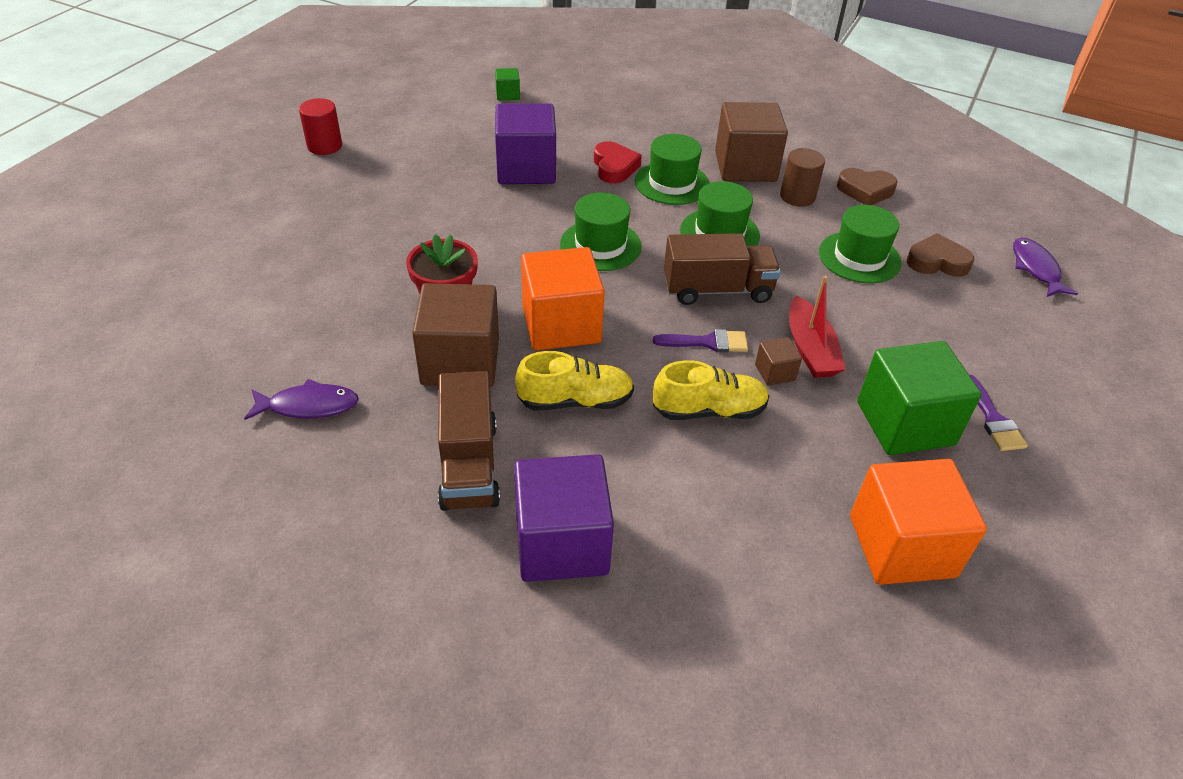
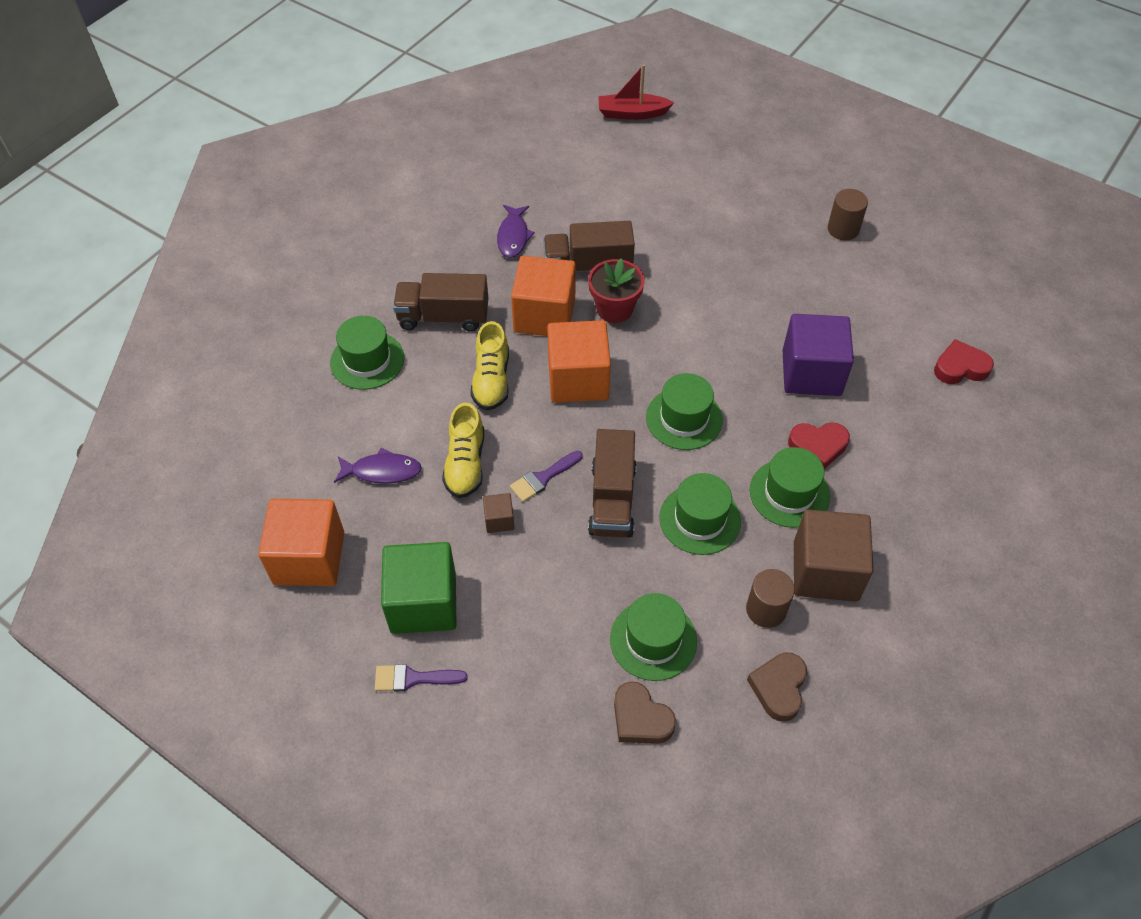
camera: 100 degrees right, 10 degrees up
red cylinder [299,98,342,155] -> brown cylinder [828,189,868,240]
brown cube [412,283,499,387] -> orange cube [511,256,576,336]
green cube [495,68,520,100] -> red heart [934,339,994,384]
purple cube [514,454,614,582] -> green hat [330,316,404,390]
purple brush [653,329,748,352] -> purple brush turned 45 degrees clockwise [510,451,583,502]
red boat [789,276,846,378] -> red boat moved to [598,64,674,120]
brown heart [907,233,974,277] -> brown heart turned 120 degrees clockwise [614,681,676,744]
purple fish [1013,237,1078,297] -> purple fish moved to [334,448,422,484]
none -> brown truck [543,221,635,272]

